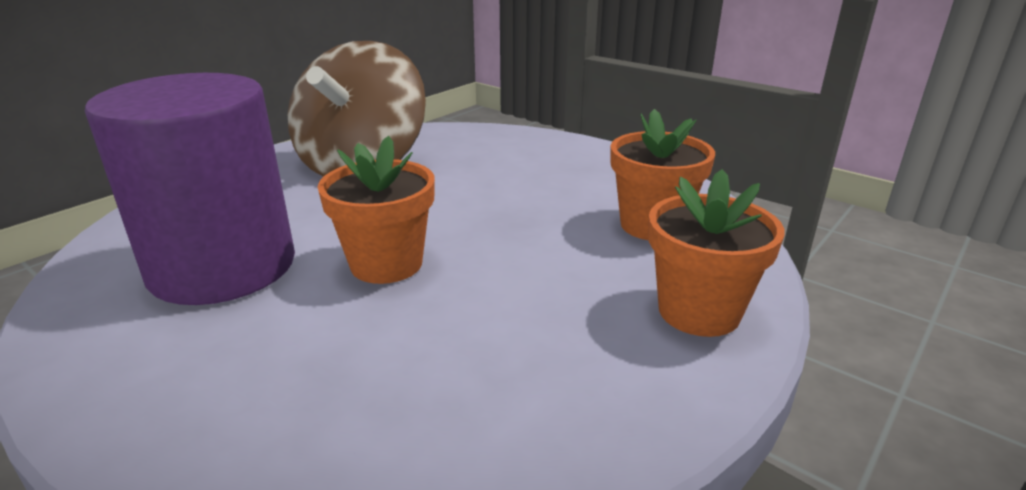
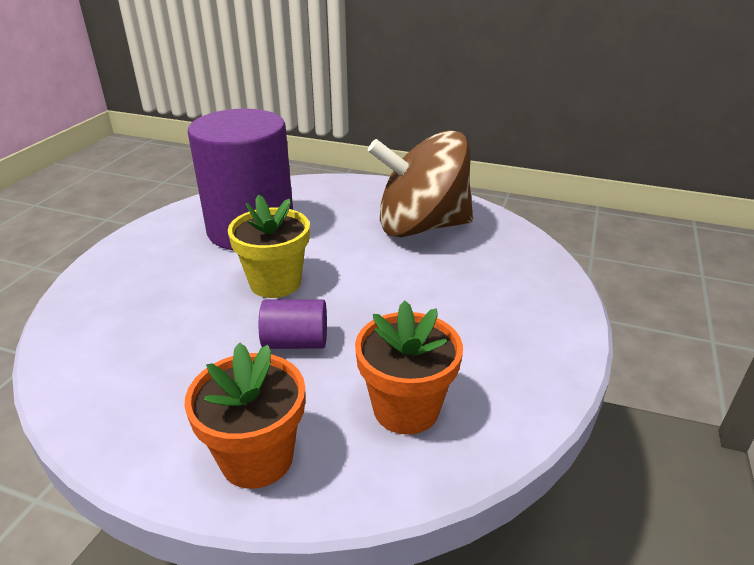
camera: 70 degrees right, 5 degrees up
orange flower pot [318,136,435,284] -> yellow flower pot [228,194,310,298]
none -> purple cylinder [259,299,327,349]

